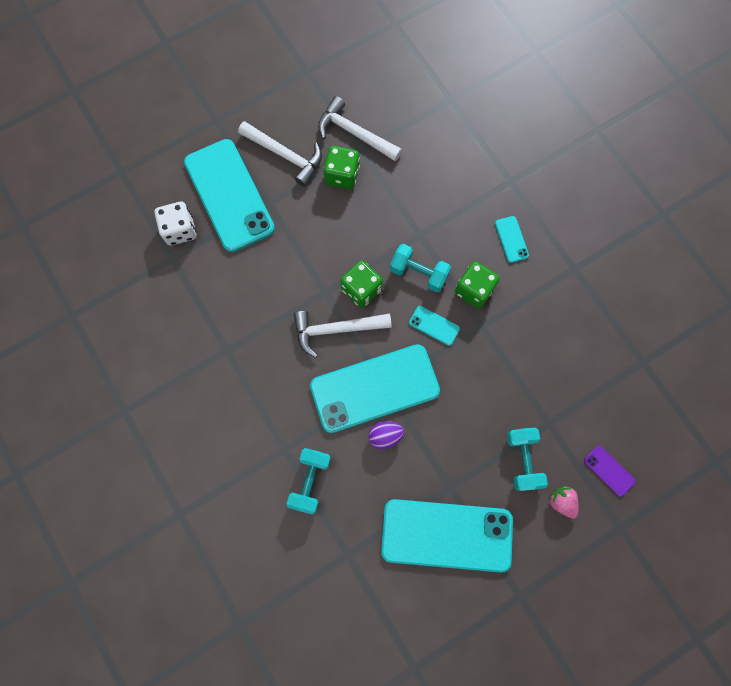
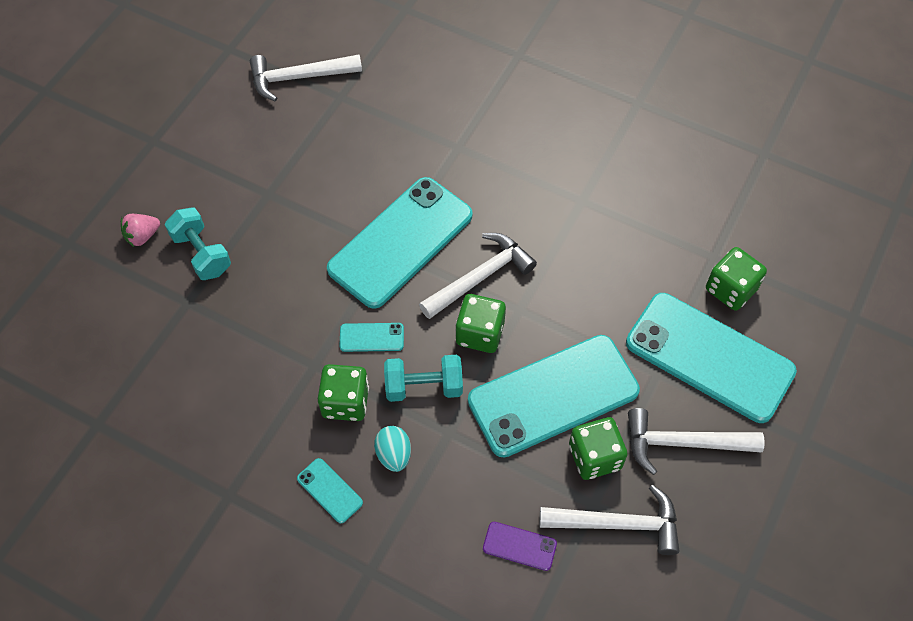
camera: 150 degrees right, 15 degrees down
white dice [154,202,197,246] -> green dice [706,247,767,311]
turquoise dumbbell [287,448,331,514] -> none
purple egg [368,421,404,449] -> none
turquoise phone [381,499,513,573] -> turquoise phone moved to [468,335,640,457]
pink strawberry [548,486,578,519] -> pink strawberry turned 120 degrees clockwise [121,214,160,247]
purple phone [584,446,636,497] -> purple phone moved to [483,522,557,571]
none -> white hammer [250,55,362,102]
none -> turquoise egg [374,426,411,472]

